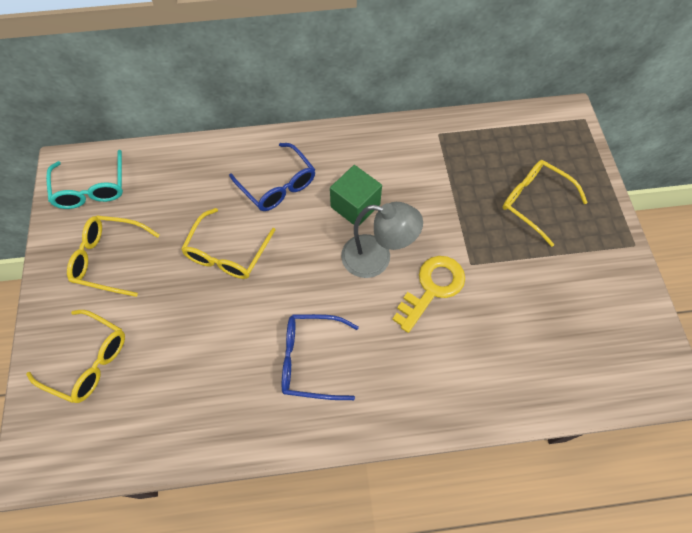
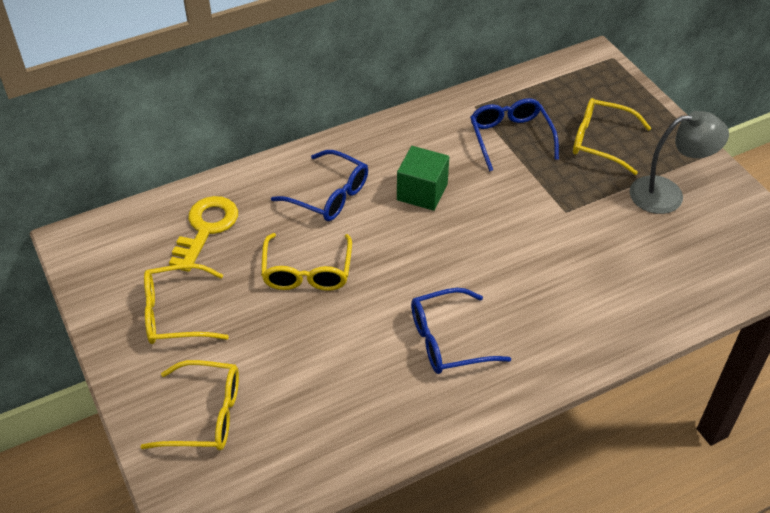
camera: 20 degrees left, 15 degrees down
turquoise glasses [46,150,123,209] -> none
grey lamp [341,202,423,278] -> grey lamp moved to [629,111,729,214]
yellow key [392,256,465,333] -> yellow key moved to [169,196,238,272]
none -> blue glasses [470,98,559,172]

